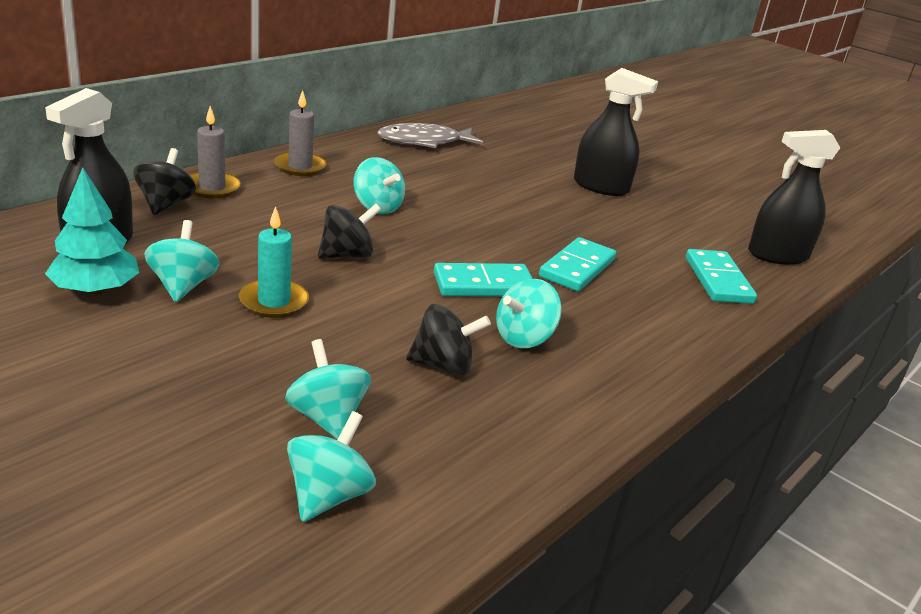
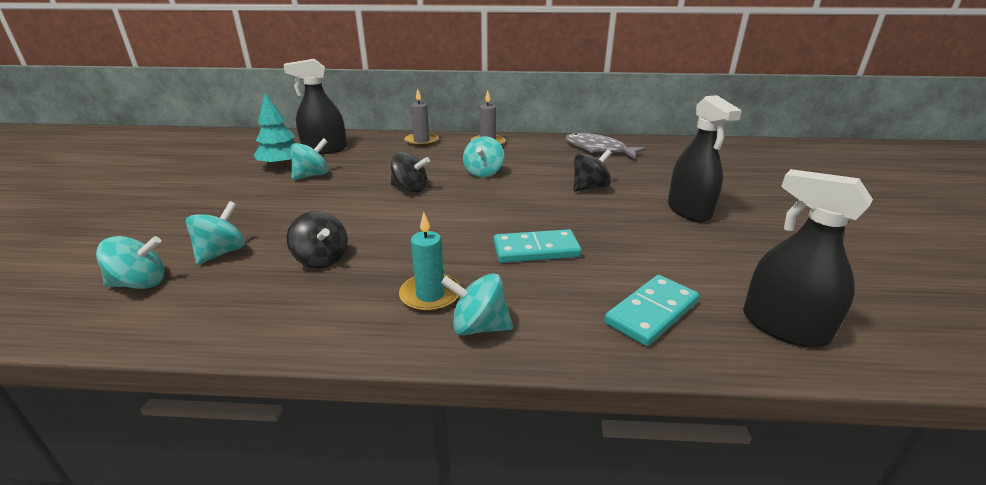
camera: 55 degrees right, 0 degrees up
black spinning top [133,148,196,215] -> black spinning top moved to [573,149,612,192]
turquoise candle [239,206,309,318] -> turquoise candle moved to [399,212,460,312]
turquoise domino [434,263,533,296] -> none
turquoise spinning top [496,279,562,348] -> turquoise spinning top moved to [441,274,513,335]

